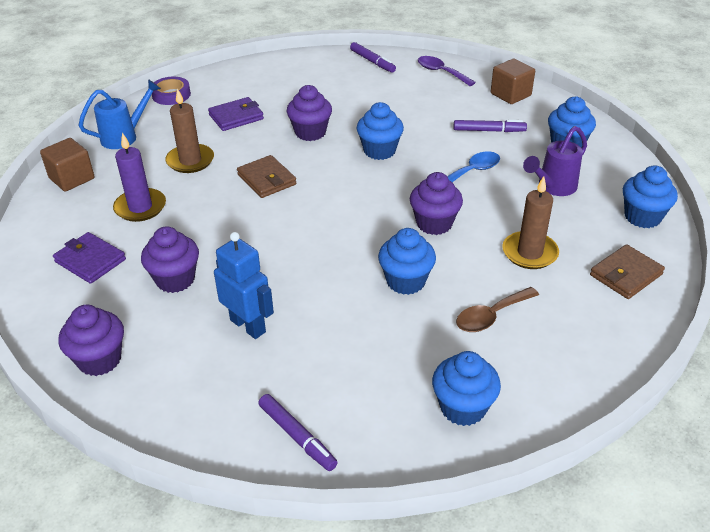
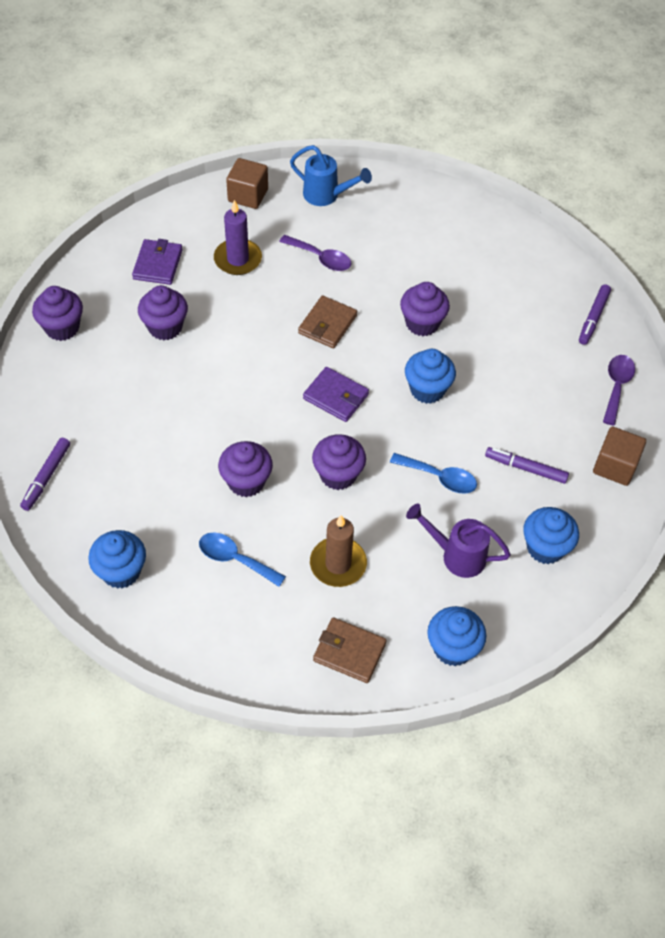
camera: 60 degrees right, 15 degrees up
purple tape [152,77,191,105] -> none
brown candle [165,88,214,173] -> purple spoon [279,235,352,271]
purple wallet [208,97,264,131] -> purple wallet moved to [303,367,369,422]
blue robot [214,232,274,339] -> none
blue cupcake [378,228,436,295] -> purple cupcake [218,441,273,497]
purple marker [454,120,527,132] -> purple marker turned 135 degrees clockwise [485,447,569,484]
brown spoon [456,287,539,332] -> blue spoon [199,533,286,587]

